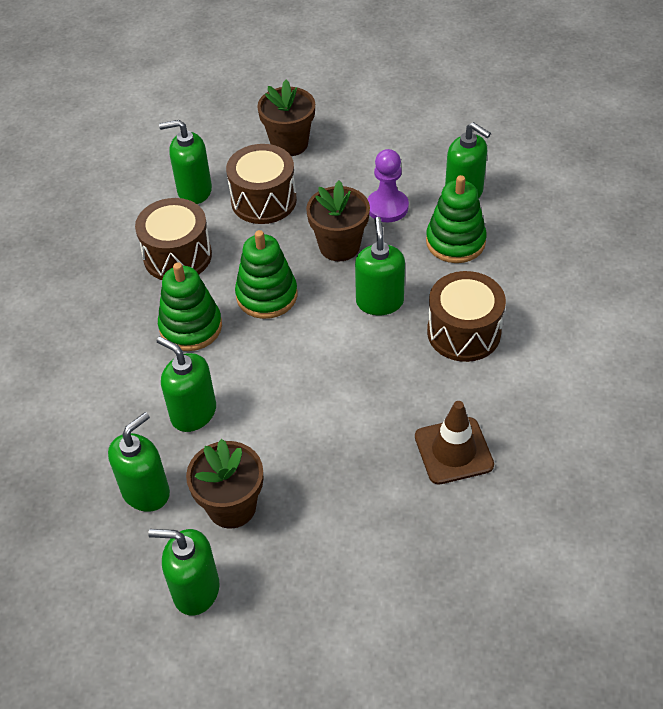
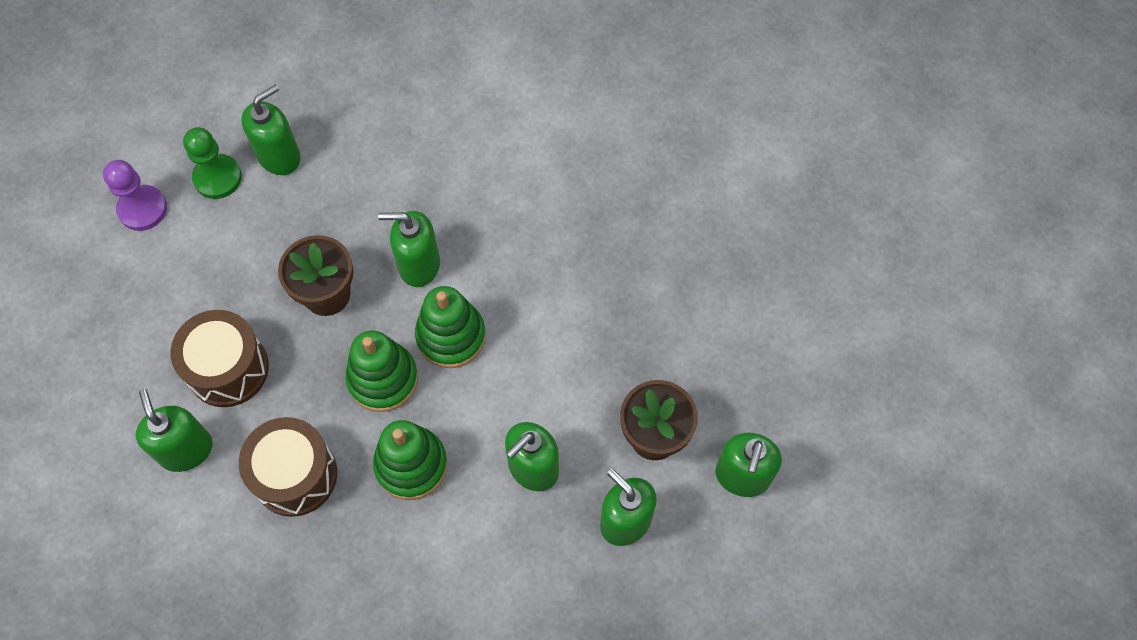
camera: 85 degrees left, 15 degrees up
green soap dispenser [159,120,212,204] -> green soap dispenser turned 150 degrees clockwise [136,389,213,472]
brown flower pot [257,80,315,156] -> none
purple pawn [368,149,409,222] -> purple pawn moved to [103,160,167,231]
brown traffic cone [415,401,494,485] -> none
green stacking toy [426,175,487,263] -> green stacking toy moved to [415,286,486,368]
brown drum [427,271,506,362] -> none
none -> green pawn [183,127,242,199]

